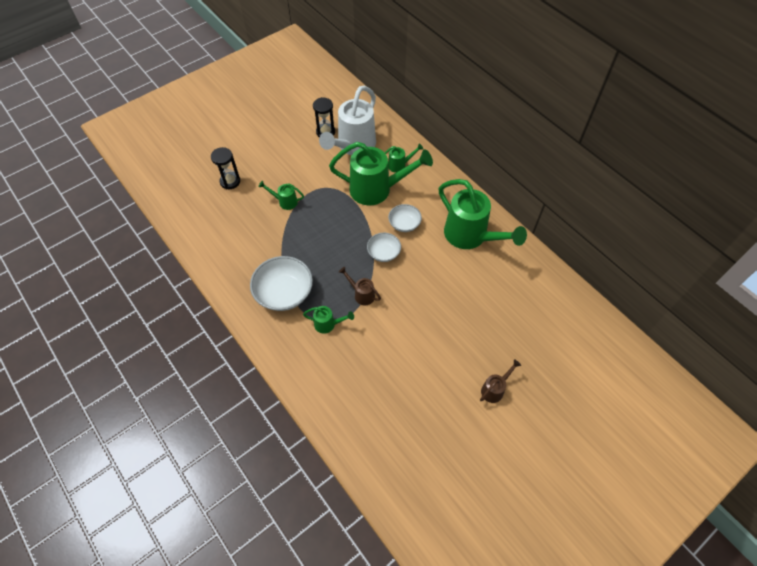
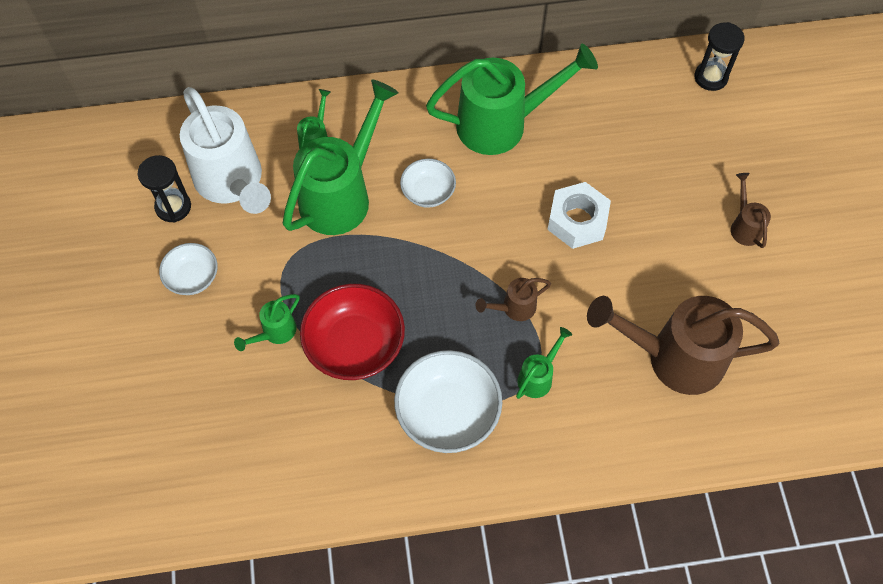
camera: 60 degrees left, 5 degrees up
black hourglass [211,147,240,189] -> black hourglass moved to [694,22,745,91]
white bowl [367,233,401,262] -> white bowl moved to [159,243,218,295]
none -> red bowl [300,284,405,380]
none -> white nut [547,182,611,249]
none -> brown watering can [587,296,779,395]

